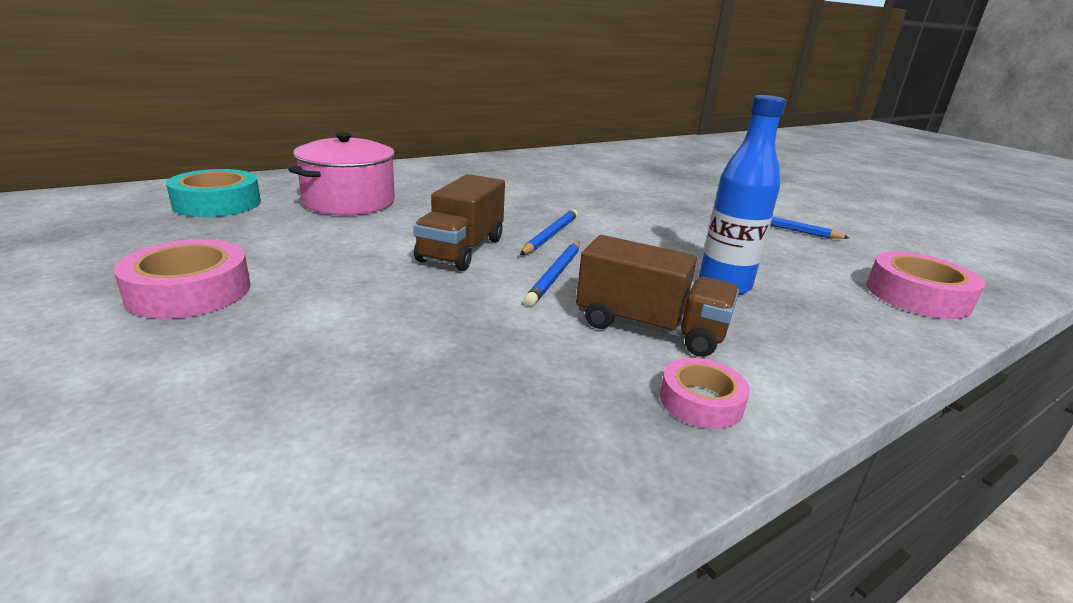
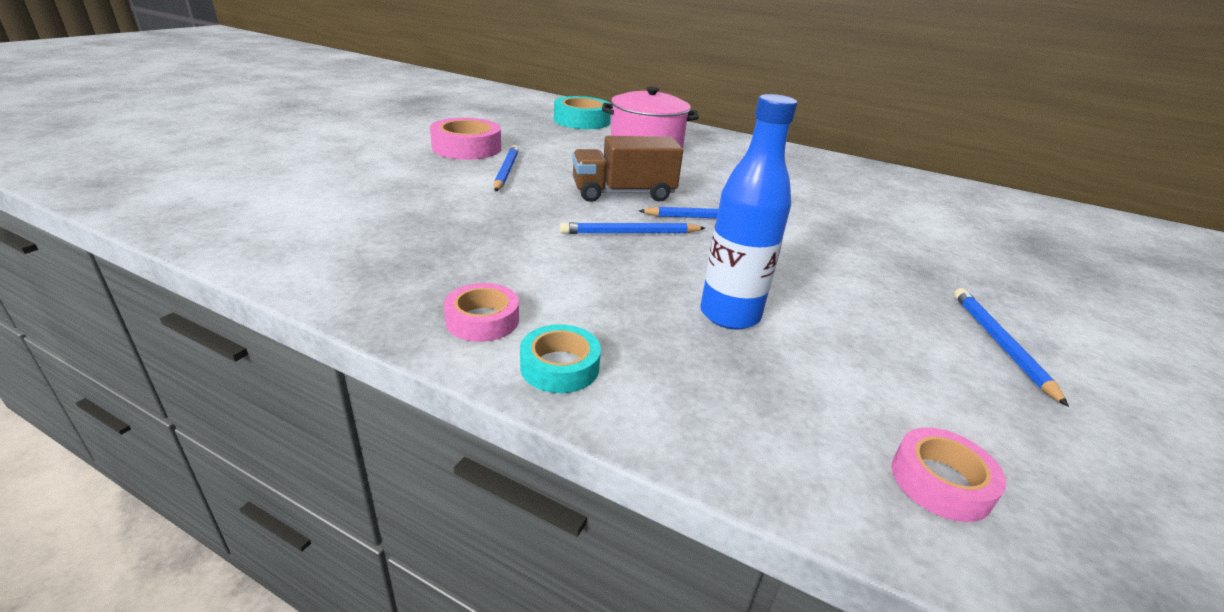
camera: 60 degrees right, 5 degrees up
brown truck [576,235,739,357] -> none
pink tape [867,251,985,319] -> pink tape [892,427,1006,522], size x0.61
none -> blue pencil [494,145,519,192]
none -> turquoise tape [520,324,601,393]

